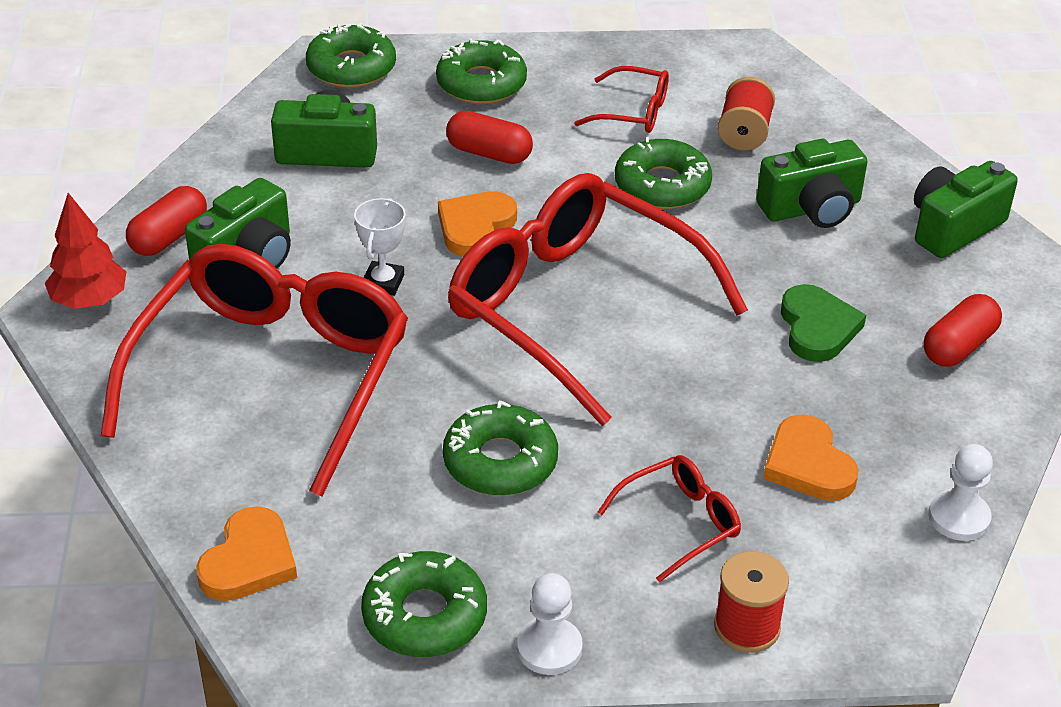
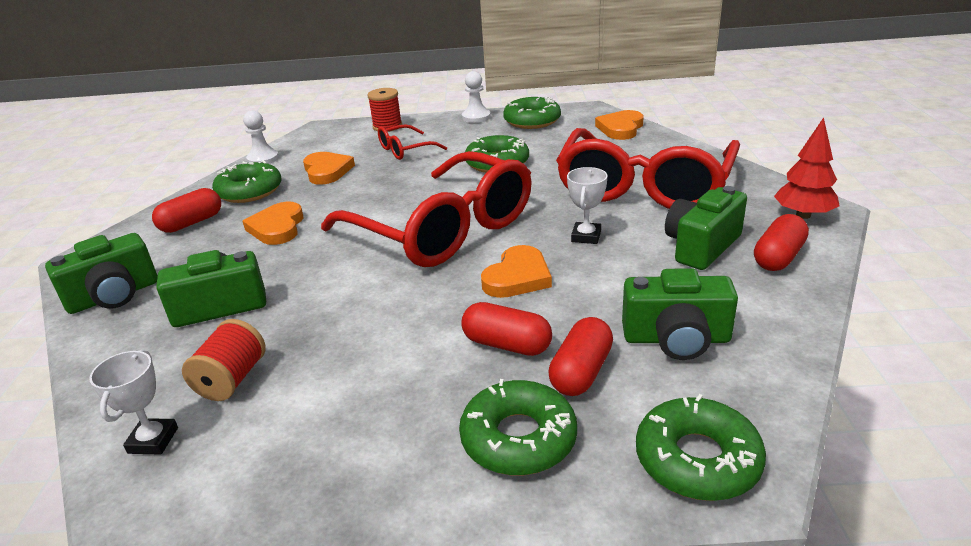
camera: 175 degrees left, 10 degrees down
red glasses [574,66,669,133] -> none
green donut [615,137,712,209] -> green donut moved to [212,161,282,203]
green heart [781,284,866,362] -> orange heart [243,202,303,245]
none -> white trophy [89,350,178,455]
none -> red capsule [548,317,613,396]

